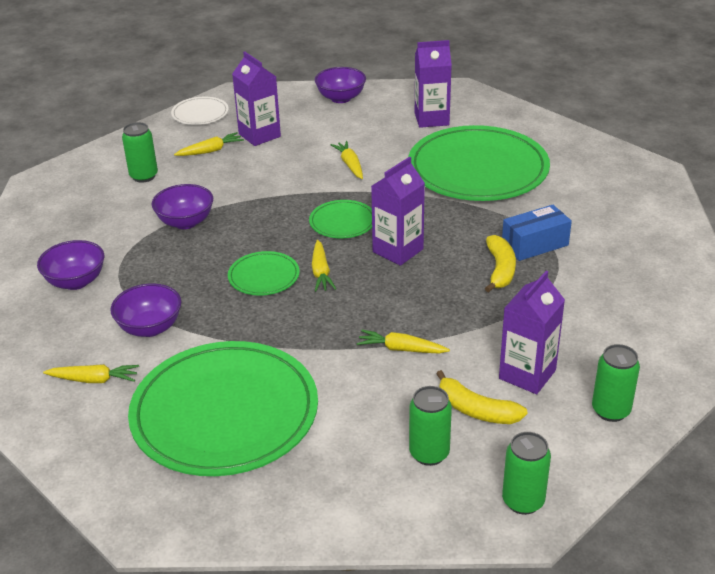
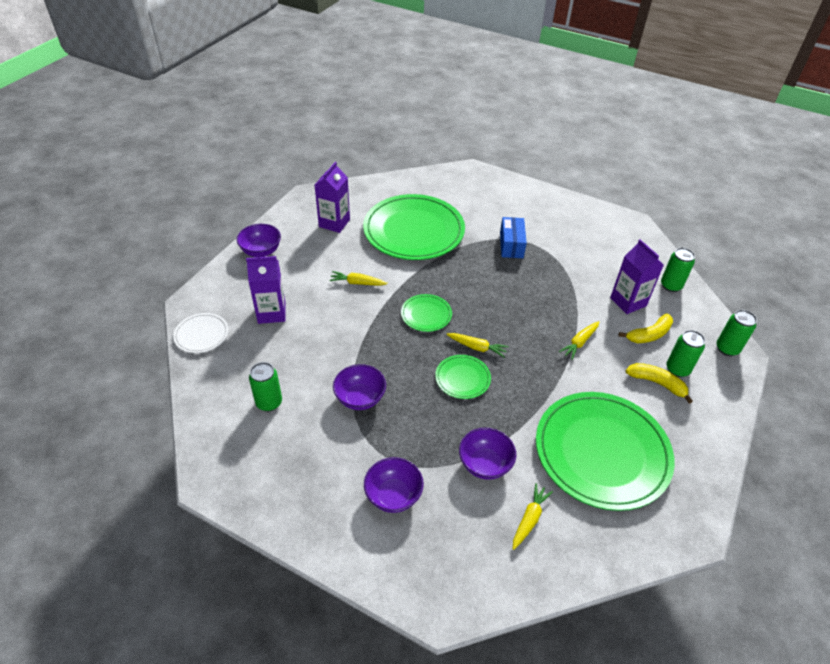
camera: 65 degrees left, 10 degrees up
yellow carrot [174,132,244,156] -> none
purple carton [371,157,425,266] -> none
yellow banana [485,235,516,293] -> yellow banana moved to [626,363,693,404]

